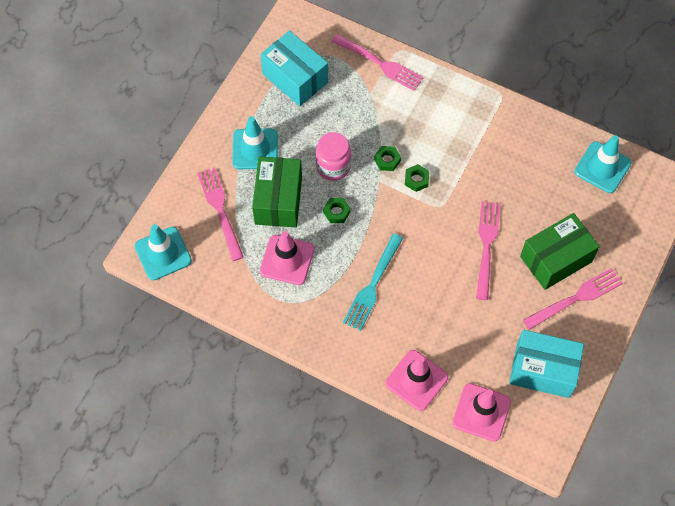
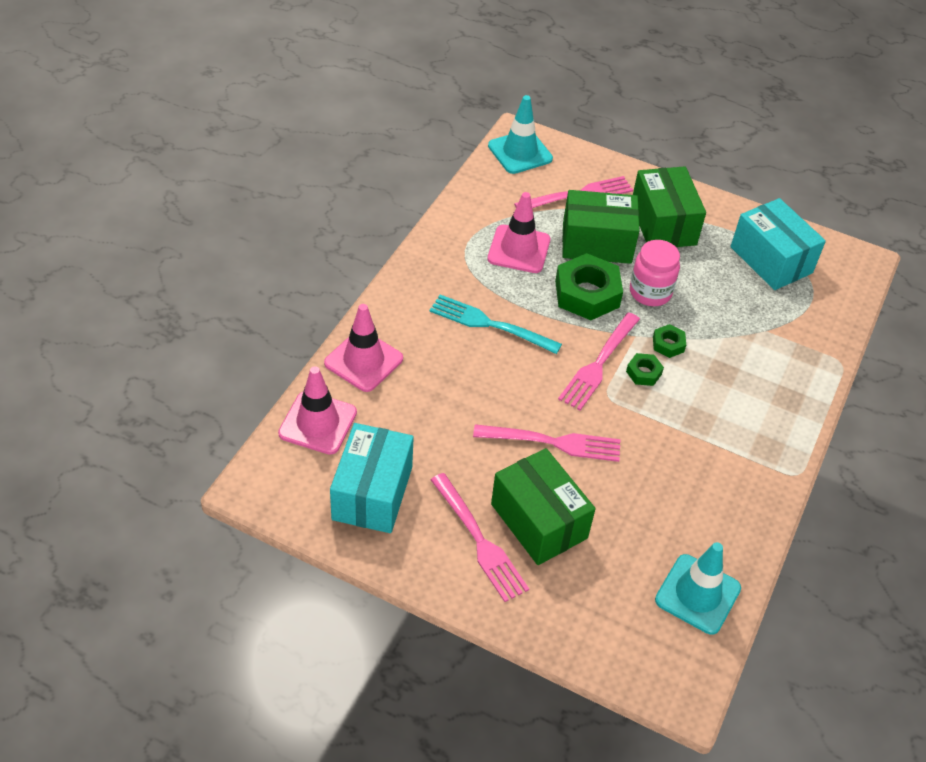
camera: 85 degrees right, 15 degrees down
turquoise traffic cone [232,116,278,169] -> green box [633,166,706,247]
turquoise box [260,30,328,106] -> turquoise box turned 75 degrees counterclockwise [731,198,826,290]
green nut [323,198,351,223] -> green nut [555,253,623,320], size x2.07
pink fork [332,34,424,91] -> pink fork moved to [558,312,640,411]

